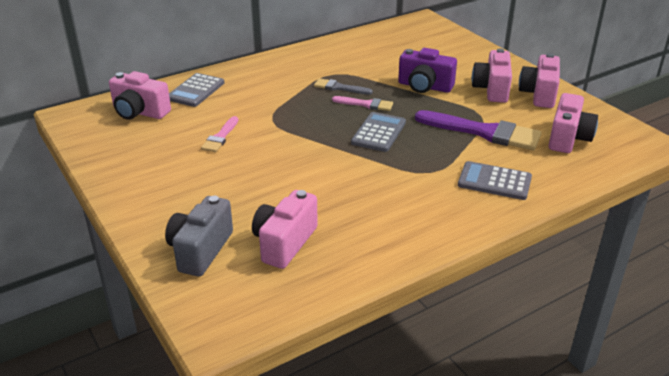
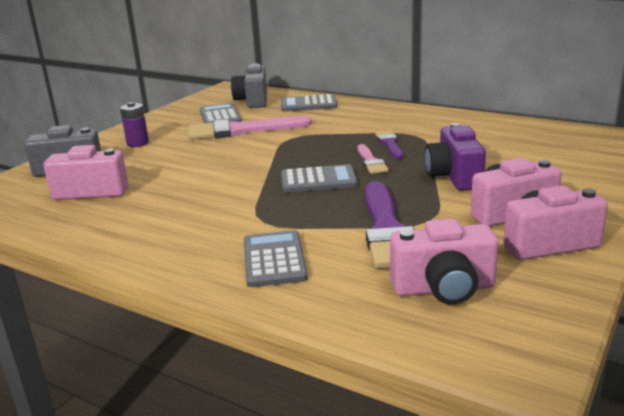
camera: 65 degrees right, 10 degrees down
pink camera [109,71,171,120] -> grey camera [231,63,267,108]
pink brush [201,116,238,152] -> pink brush [188,116,312,140], size x1.93
grey brush [314,78,373,95] -> purple brush [375,131,403,159]
none -> purple battery [120,102,149,147]
none -> grey calculator [200,103,242,123]

